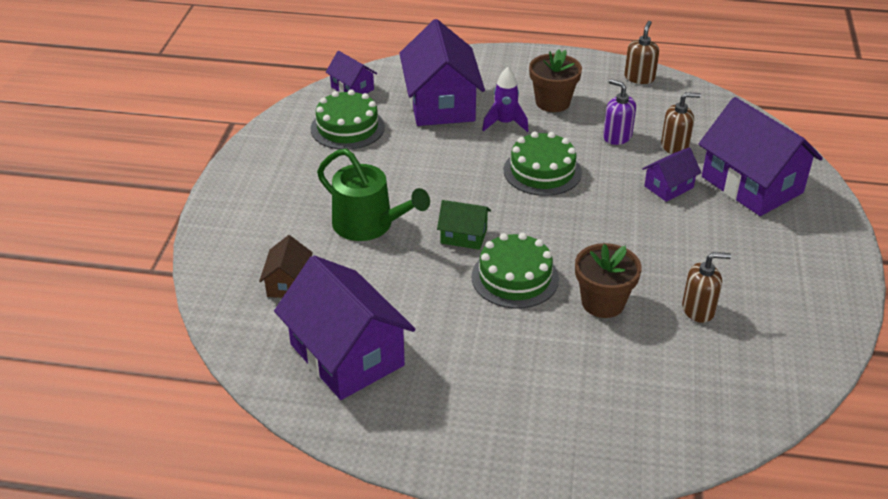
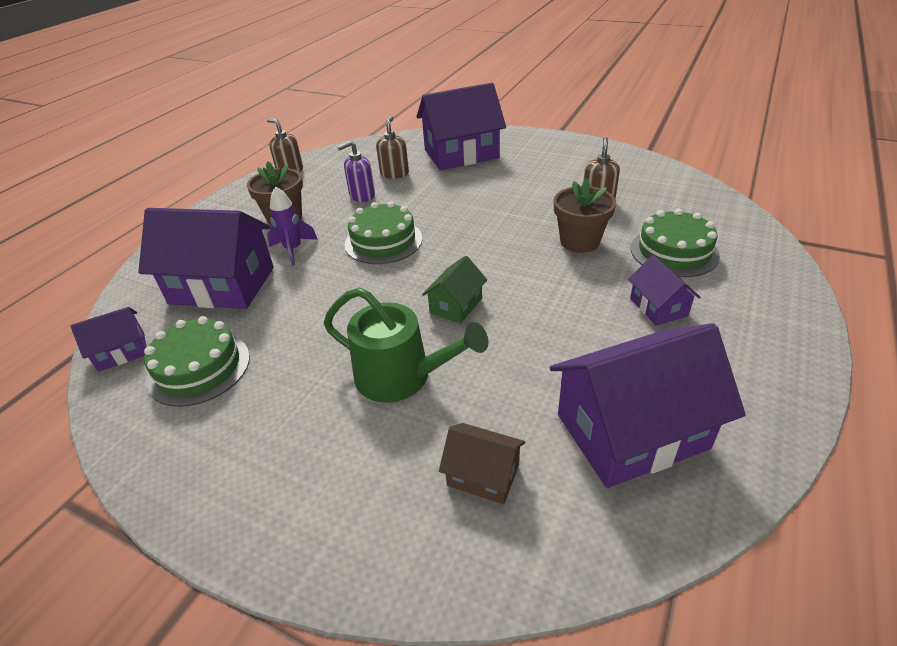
camera: 70 degrees left, 0 degrees up
green watering can [317,149,430,241] -> green watering can turned 60 degrees clockwise [324,288,488,402]
green cake [471,233,559,309] -> green cake moved to [631,209,720,277]
purple house [642,147,702,202] -> purple house moved to [628,255,701,326]

